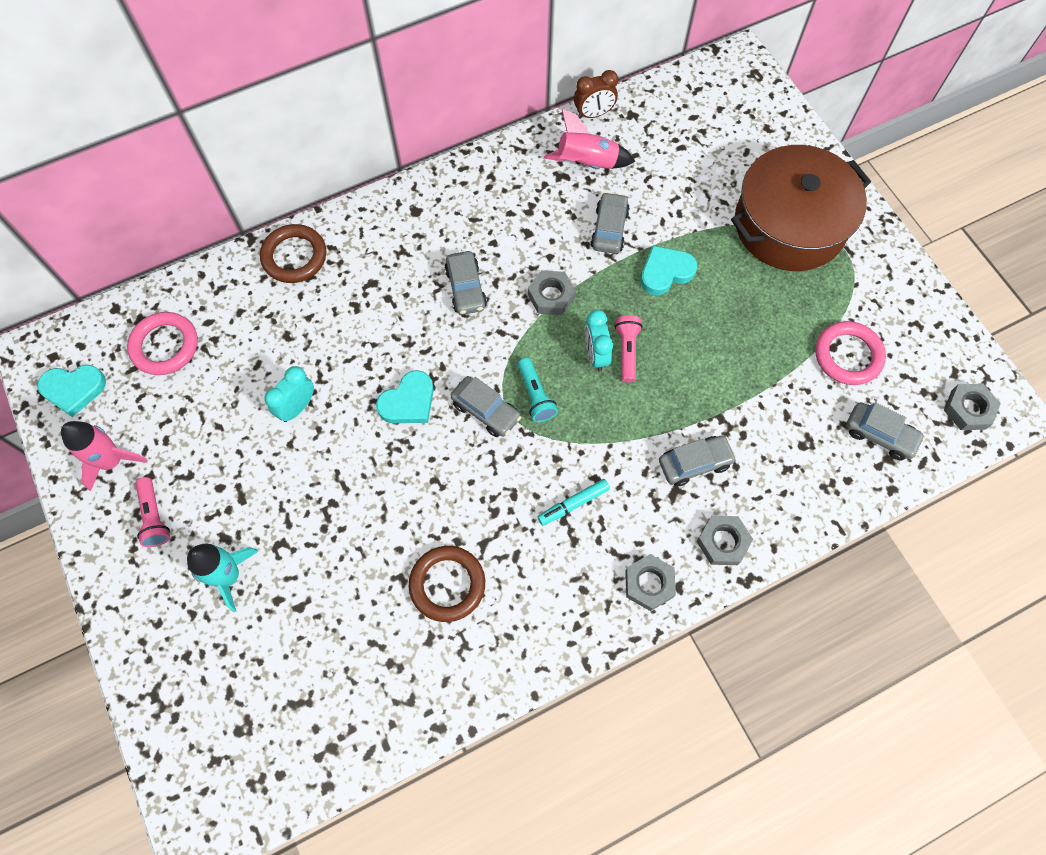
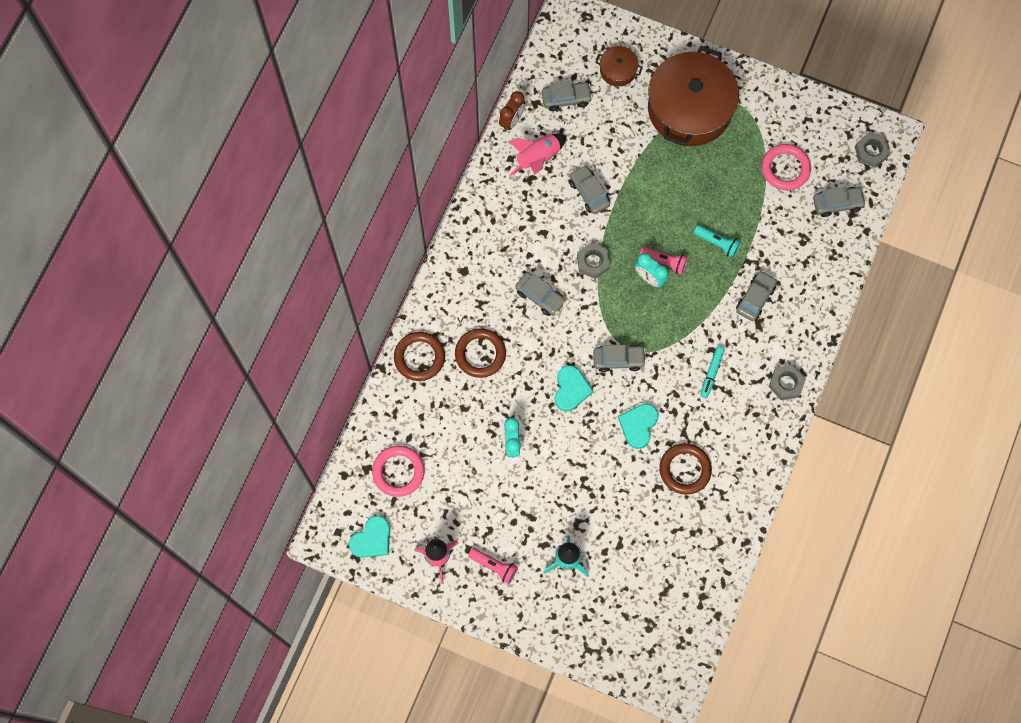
camera: 40 degrees left, 5 degrees up
turquoise flashlight [518,358,558,422] -> turquoise flashlight moved to [694,225,741,258]
pink flashlight [615,315,643,383] -> pink flashlight turned 150 degrees clockwise [640,247,688,275]
turquoise heart [641,246,697,295] -> turquoise heart moved to [618,404,658,449]
grey nut [696,516,753,565] -> none
none -> brown ring [455,328,506,378]
none -> grey car [542,81,593,111]
none -> brown pot [595,46,643,87]

